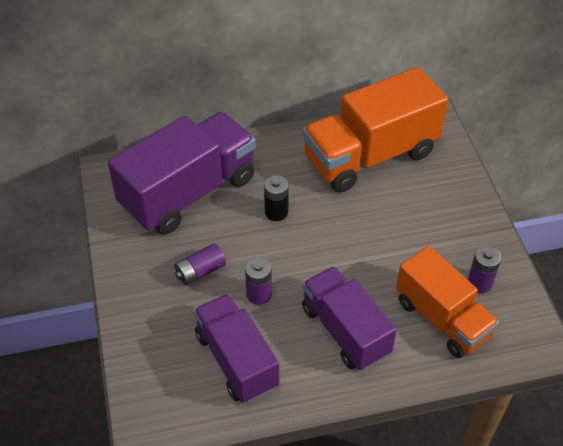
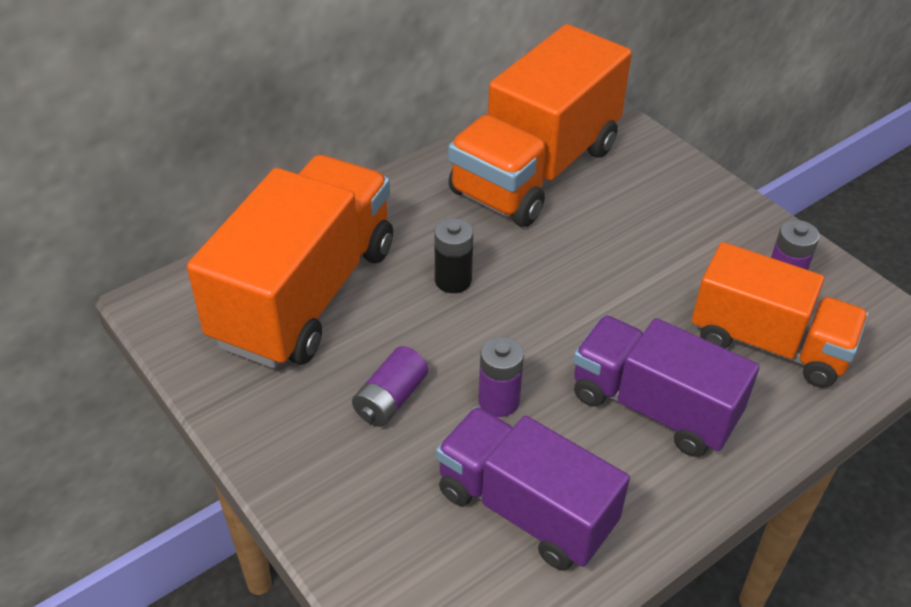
camera: 25 degrees left, 5 degrees down
purple truck [108,112,256,235] -> orange truck [187,155,393,368]

